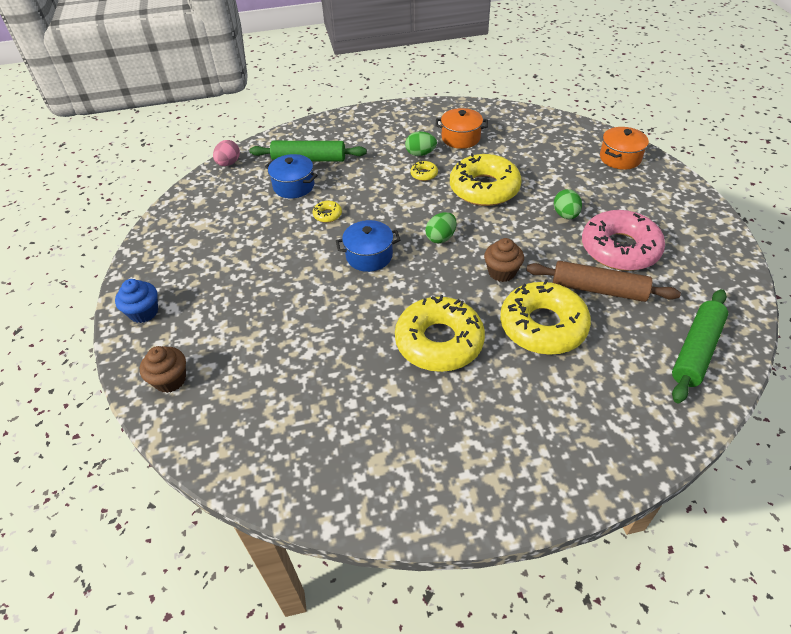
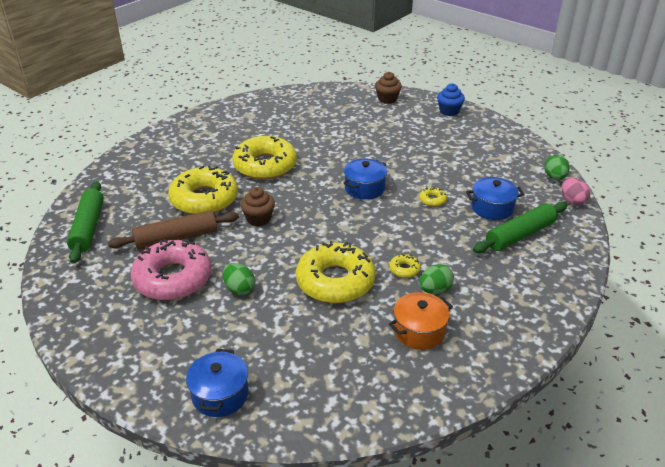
camera: 140 degrees right, 10 degrees down
green egg [425,212,457,244] -> green egg moved to [544,155,570,180]
orange pot [600,127,649,170] -> blue pot [186,349,248,417]

